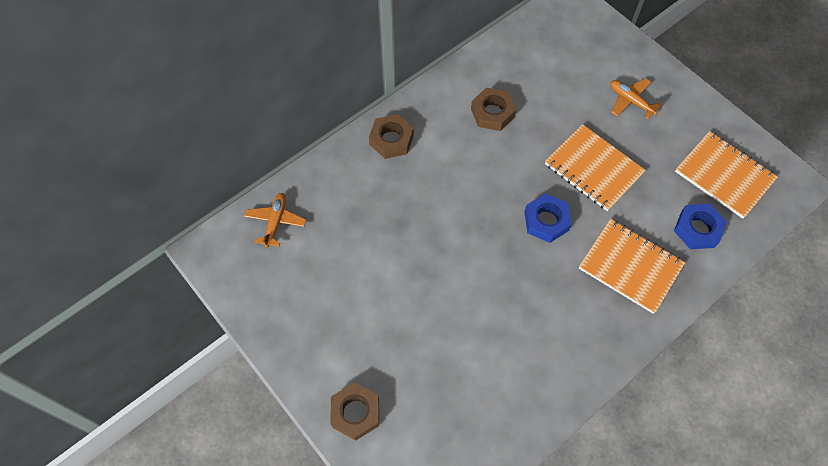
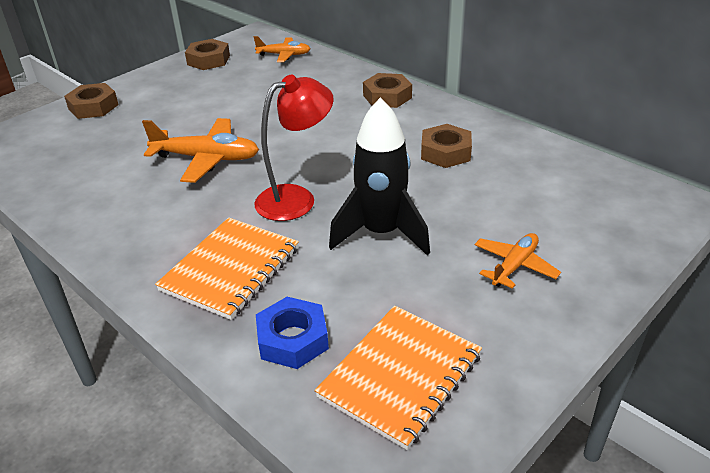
camera: 85 degrees right, 25 degrees down
blue nut [524,193,572,243] -> red lamp [254,75,334,221]
orange notebook [545,124,646,211] -> black rocket [329,97,430,256]
none -> orange plane [142,118,259,183]
none -> brown nut [185,39,230,70]

